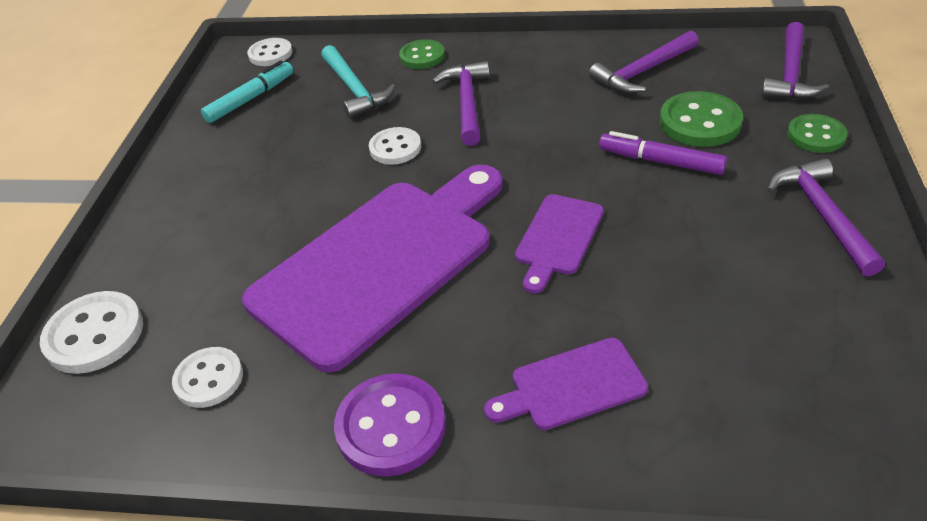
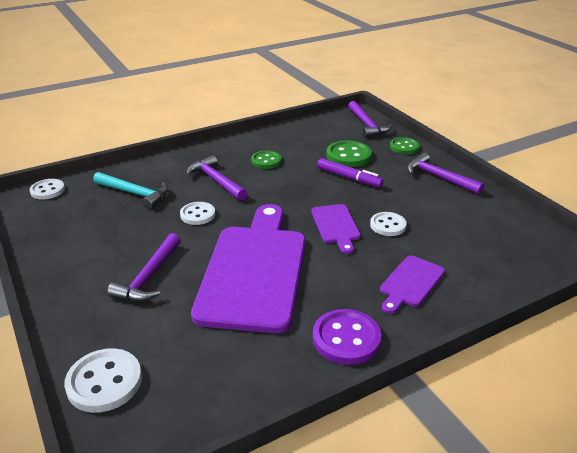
camera: 40 degrees left, 10 degrees down
white button [172,347,243,408] -> white button moved to [370,212,407,236]
turquoise marker [201,60,293,123] -> none
green button [399,39,445,69] -> green button moved to [251,151,282,169]
purple hammer [589,31,699,94] -> purple hammer moved to [107,233,181,301]
purple marker [599,131,727,175] -> purple marker turned 135 degrees counterclockwise [317,158,384,187]

